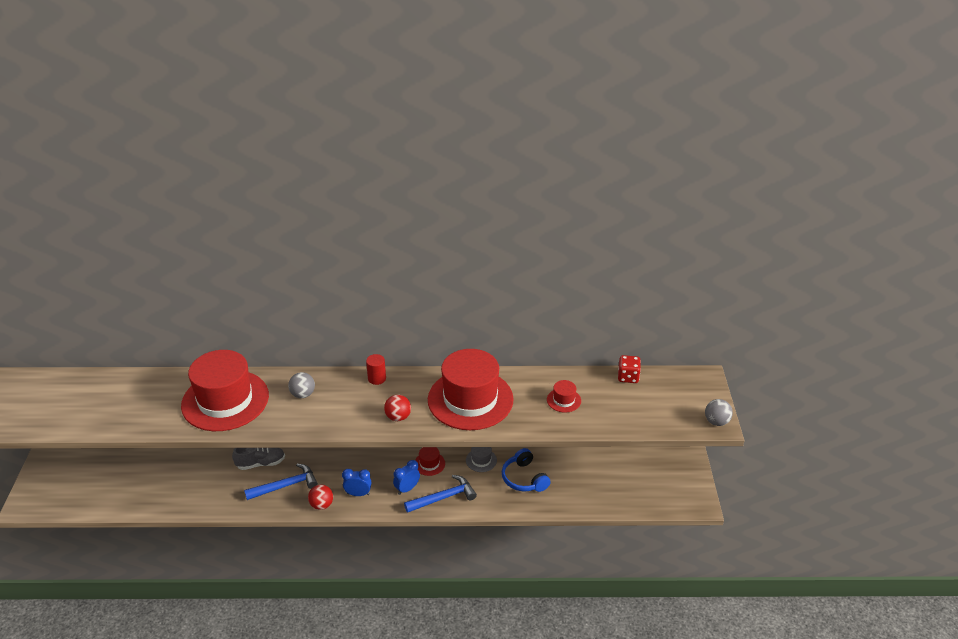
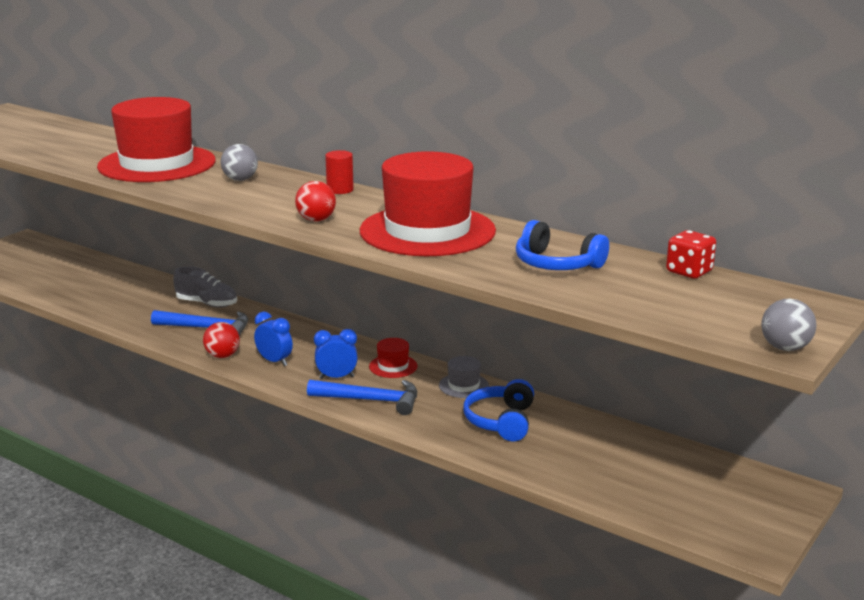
camera: 35 degrees right, 15 degrees down
red hat [547,380,581,413] -> blue headphones [516,220,609,270]

